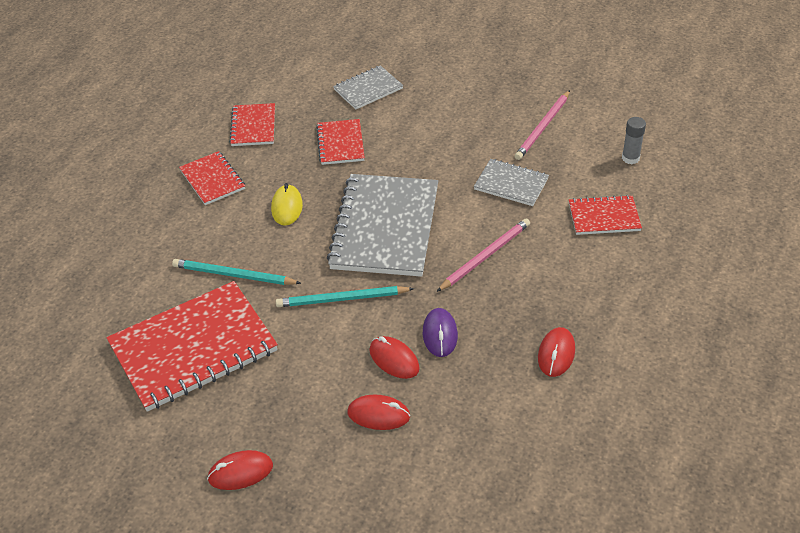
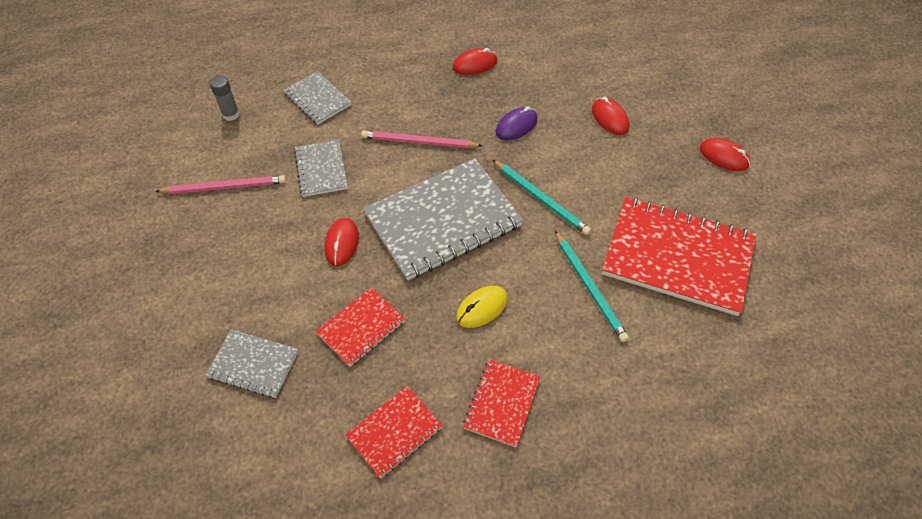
camera: 130 degrees left, 10 degrees up
red mouse [369,336,420,379] -> red mouse moved to [324,218,359,266]
red notebook [569,195,642,235] -> grey notebook [284,71,352,124]

